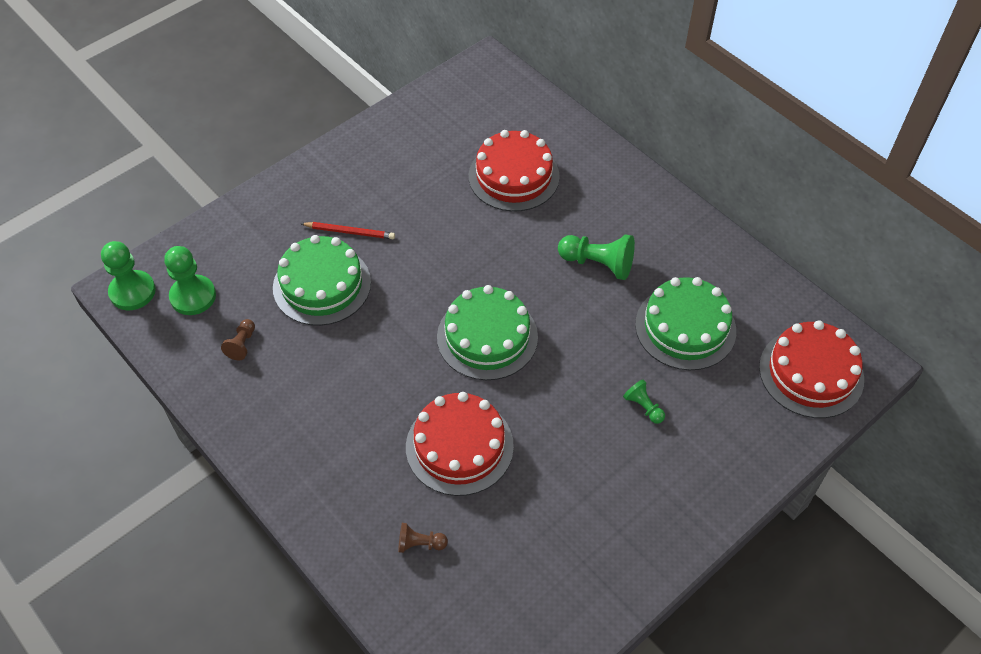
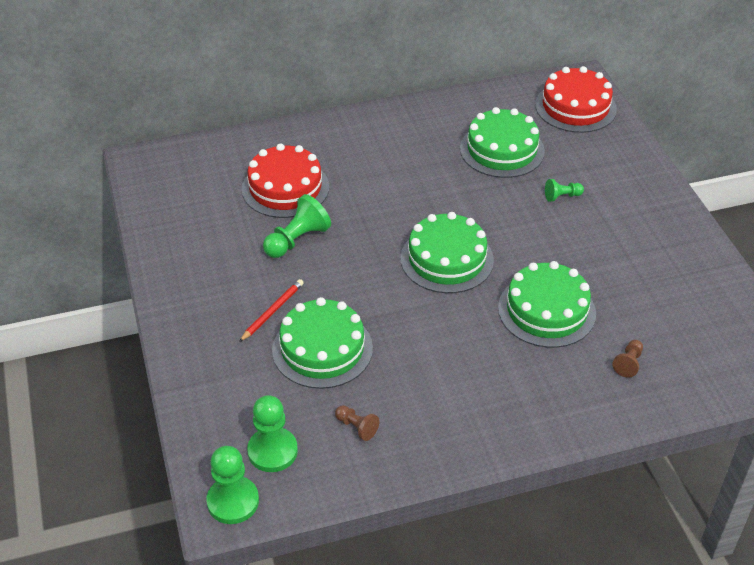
camera: 65 degrees left, 10 degrees down
red cake [406,392,514,496] -> green cake [498,261,596,348]
green pawn [558,234,635,280] -> green pawn moved to [263,194,331,258]

